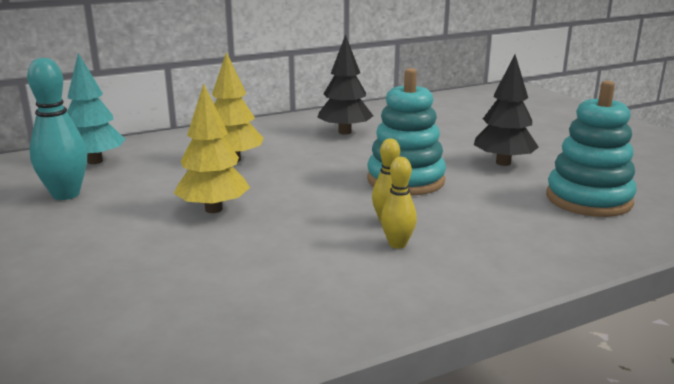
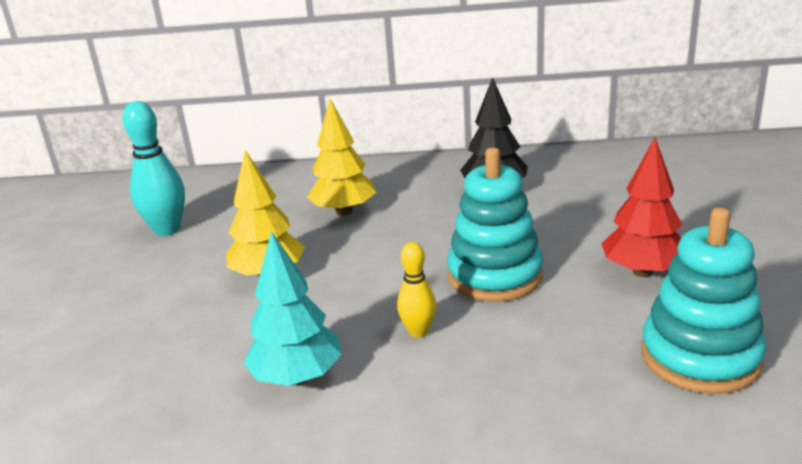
camera: 30 degrees right, 5 degrees up
turquoise tree [67,53,125,164] -> turquoise tree moved to [243,231,342,386]
yellow bowling pin [381,157,417,249] -> none
black tree [474,55,539,166] -> red tree [601,137,683,277]

